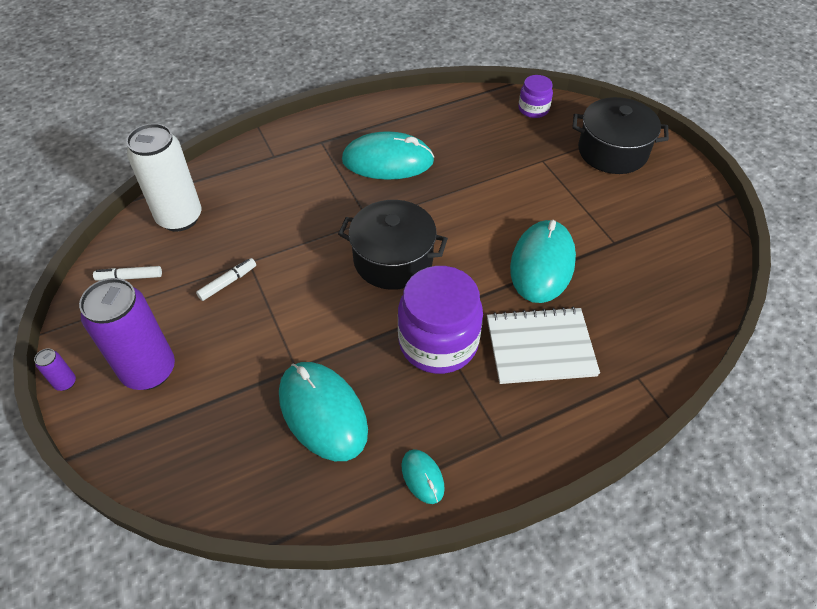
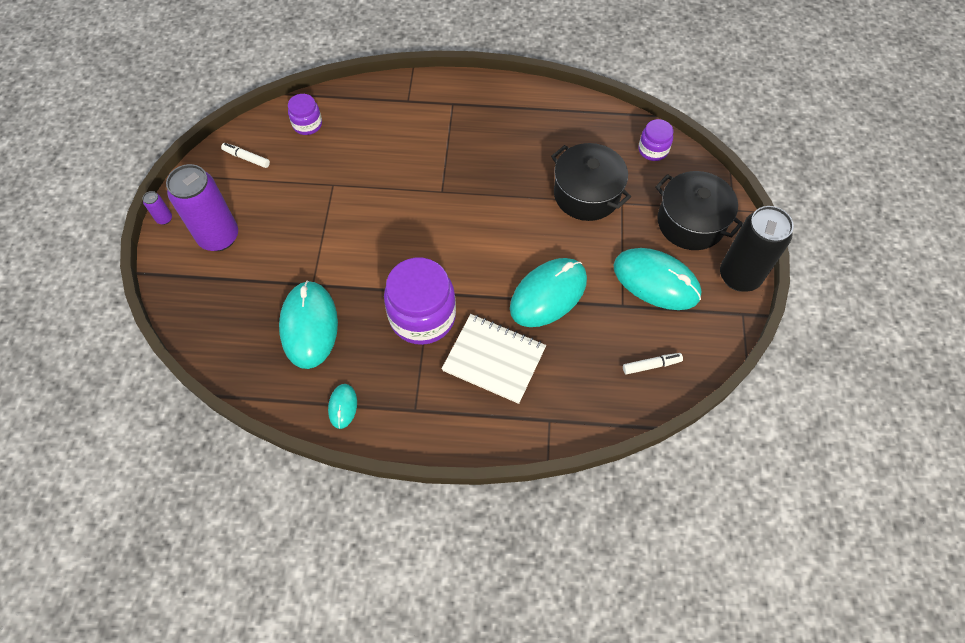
camera: 30 degrees right, 10 degrees up
white can [126,123,201,232] -> purple jar [288,94,322,135]
white marker [196,258,256,301] -> white marker moved to [623,353,683,375]
black pot [338,200,448,290] -> black pot moved to [551,143,631,221]
turquoise mouse [342,131,434,180] -> turquoise mouse moved to [613,248,701,310]
none -> black can [720,206,794,292]

